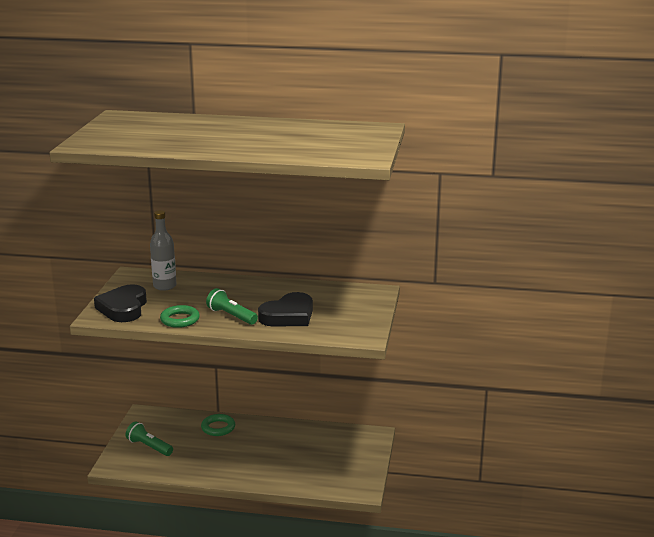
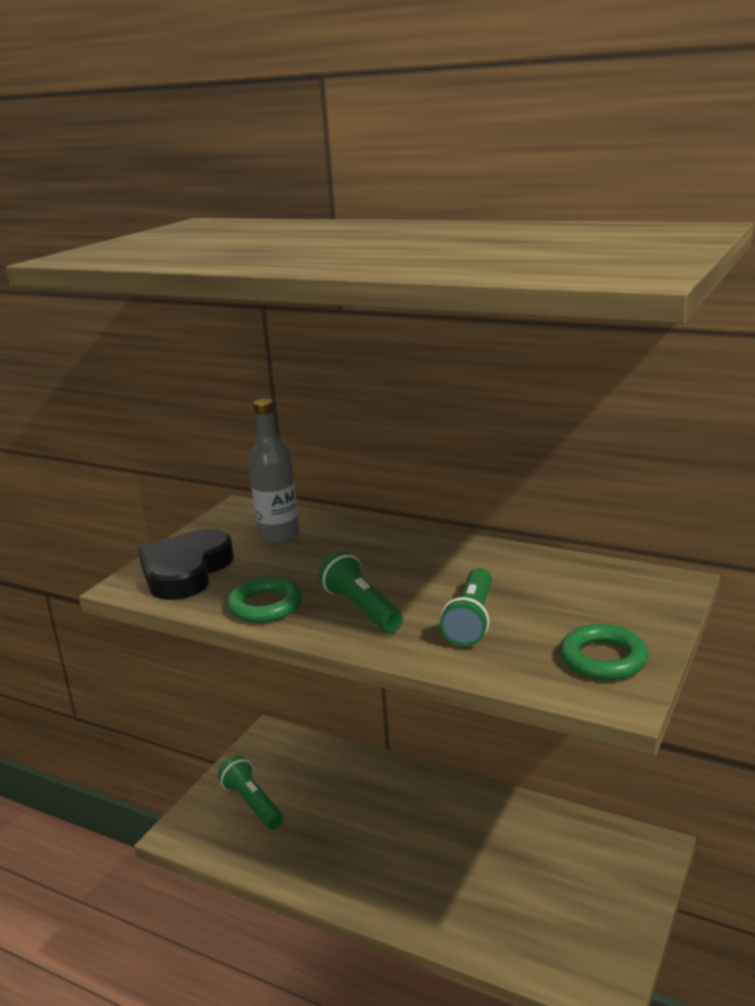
camera: 20 degrees right, 0 degrees up
green ring [201,414,235,436] -> green ring moved to [560,624,648,681]
black heart [258,292,313,327] -> green flashlight [440,568,492,647]

